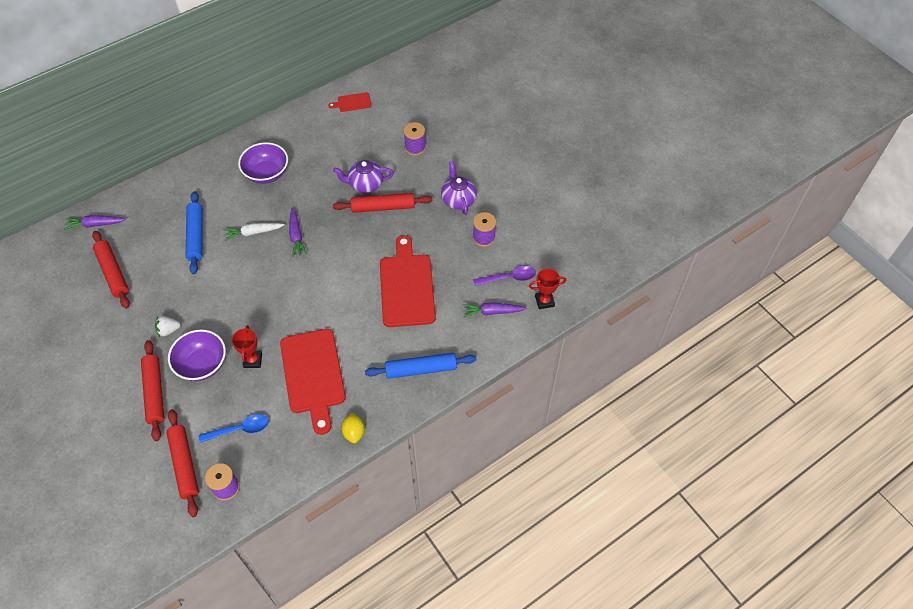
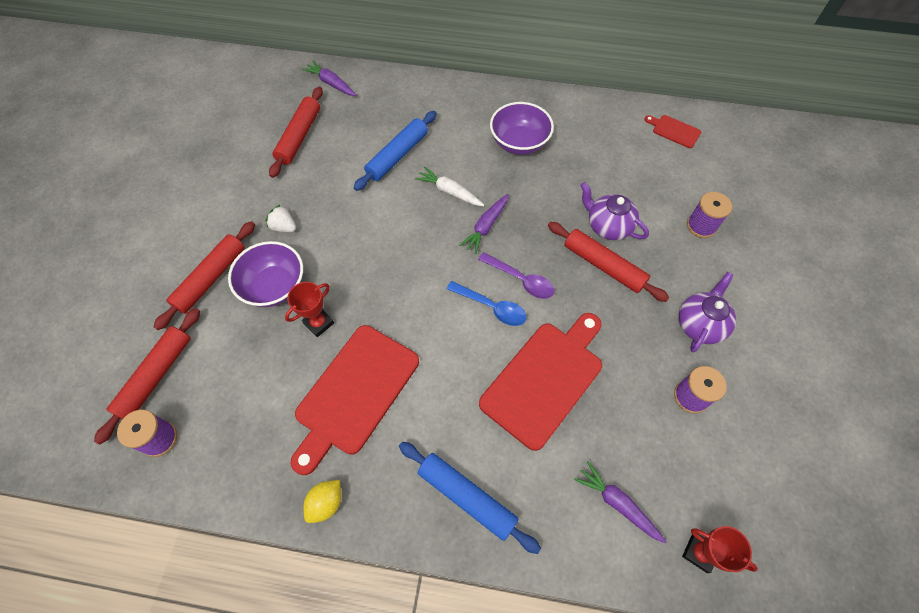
camera: 45 degrees right, 5 degrees up
blue spoon [199,414,269,443] -> blue spoon moved to [447,281,527,326]
purple spoon [473,266,536,286] -> purple spoon moved to [478,252,555,299]

